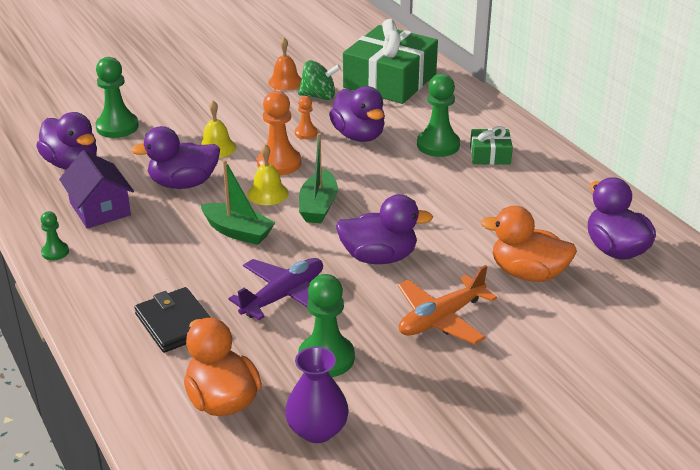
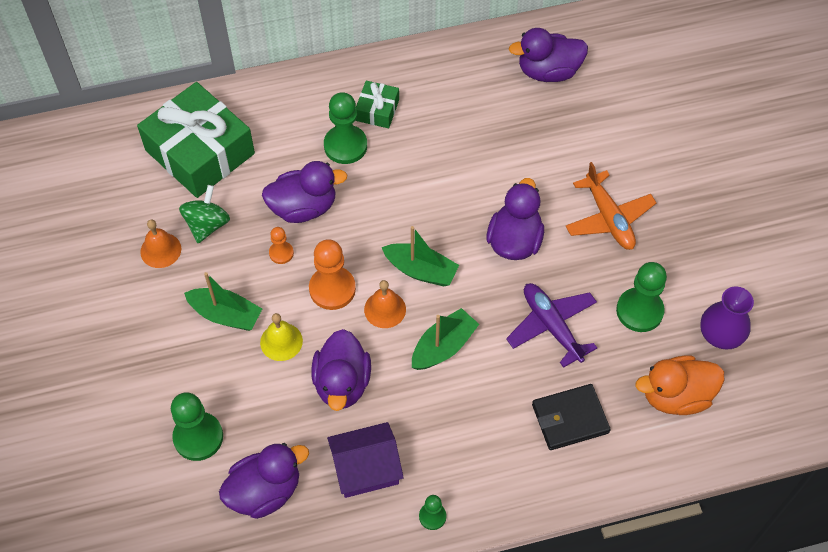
camera: 75 degrees left, 25 degrees up
yellow bell [247,144,288,205] -> orange bell [364,280,406,328]
orange duck [481,206,577,282] -> none
none -> green boat [184,272,262,331]

